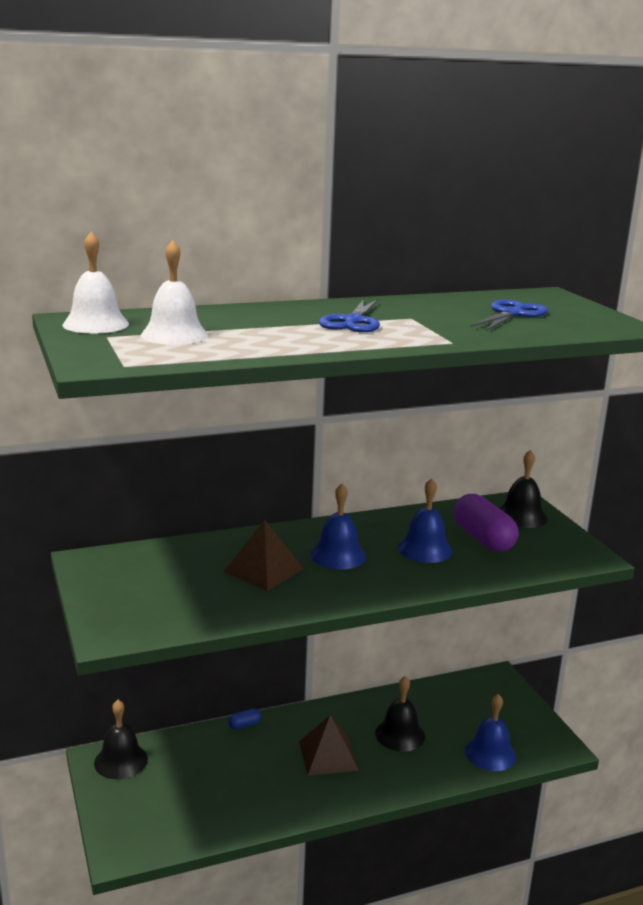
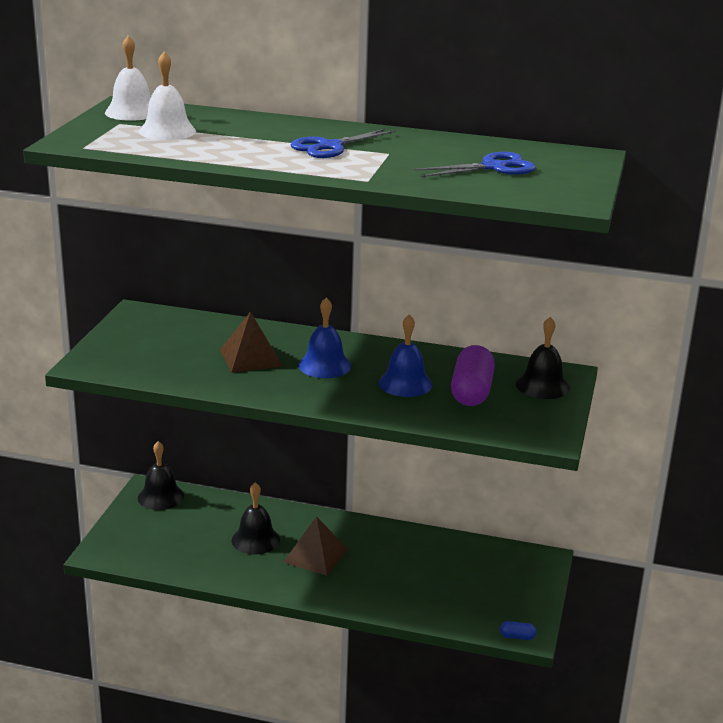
camera: 35 degrees right, 5 degrees up
blue capsule [228,709,261,729] -> blue capsule moved to [500,621,537,640]
black bell [375,676,425,752] -> black bell moved to [232,482,280,554]
blue bell [465,694,516,771] -> none

